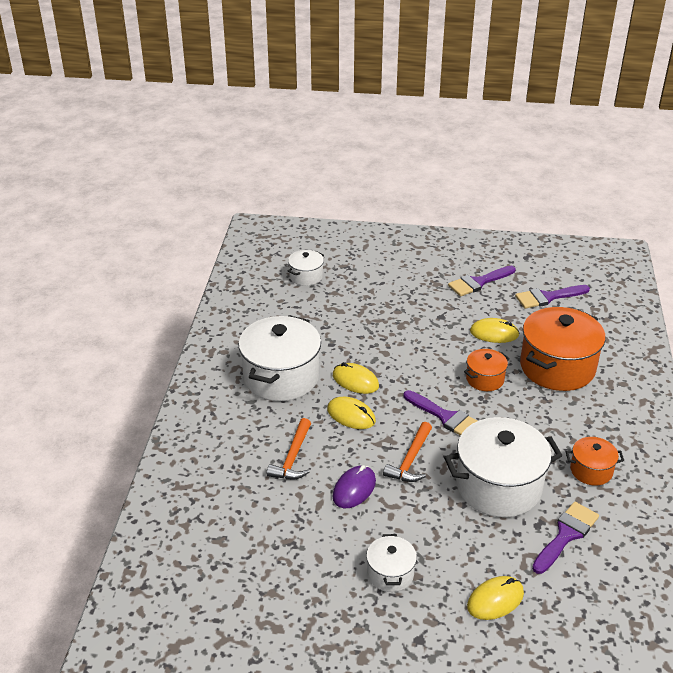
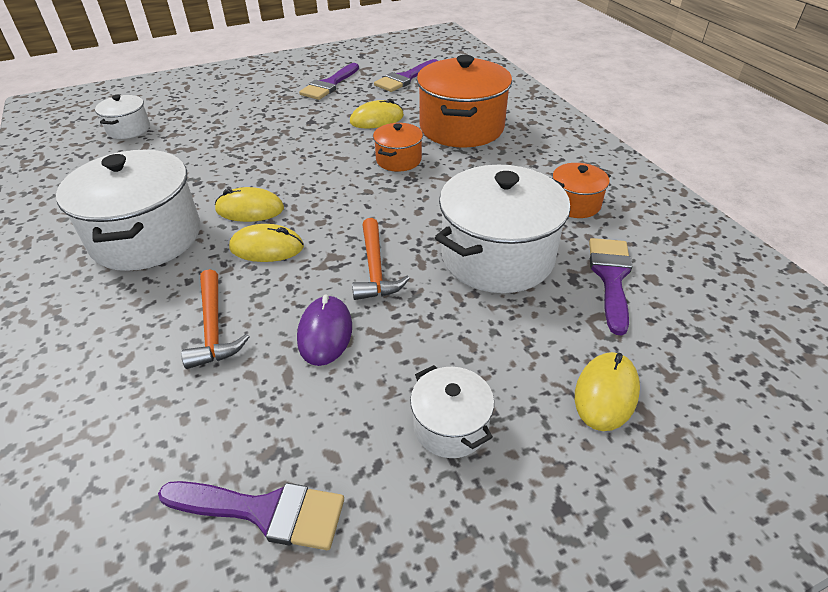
camera: 30 degrees left, 5 degrees up
purple brush [404,390,477,436] -> purple brush moved to [158,481,344,550]

